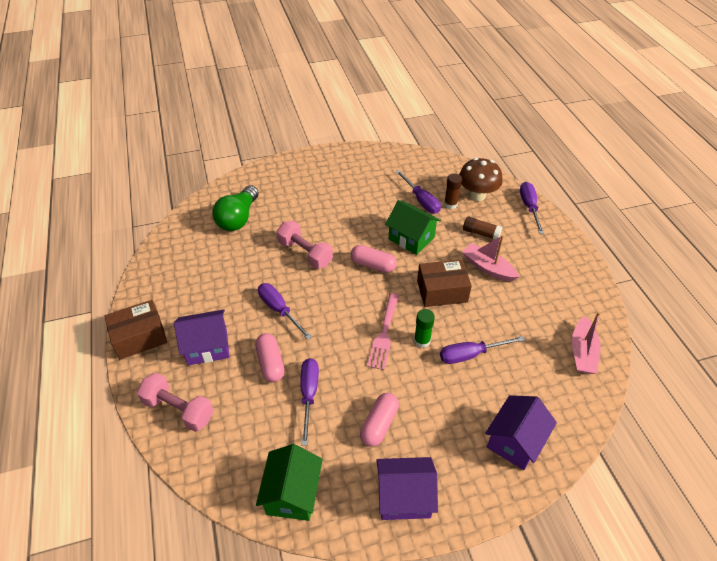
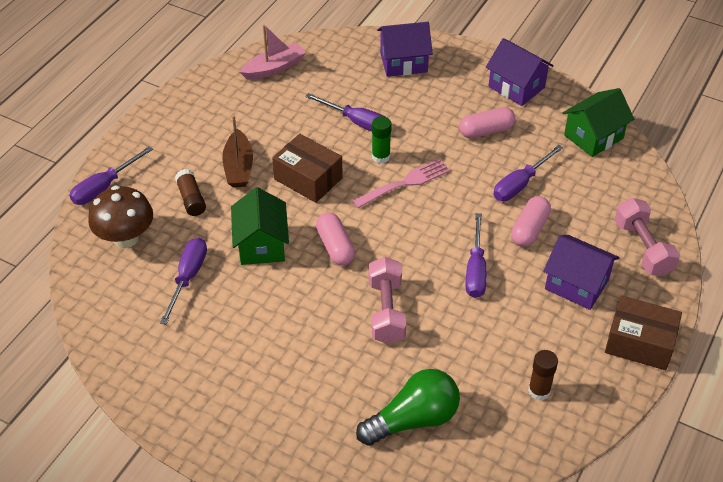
camera: 135 degrees left, 0 degrees up
brown glue stick [444,173,462,209] -> brown glue stick moved to [528,350,558,400]
pink boat [462,235,519,281] -> brown boat [222,115,253,187]

